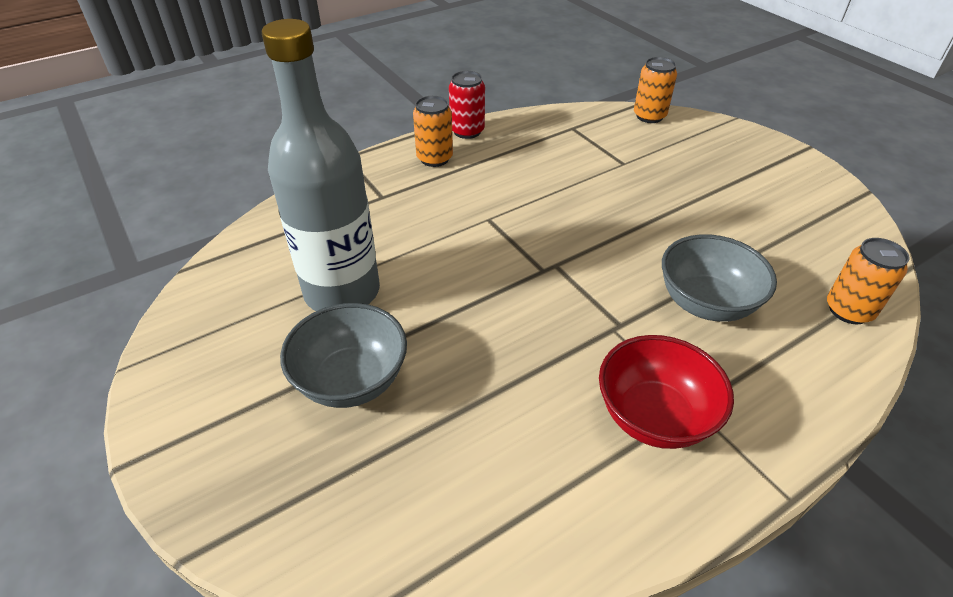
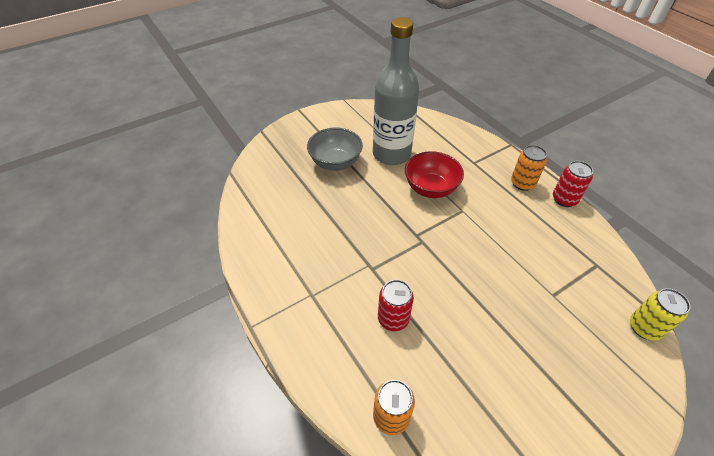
camera: 90 degrees right, 5 degrees up
red bowl [599,335,734,449] -> red bowl moved to [405,151,464,198]
orange can [634,57,677,123] -> yellow can [630,288,690,340]
grey bowl [662,234,777,322] -> red can [378,280,414,331]

